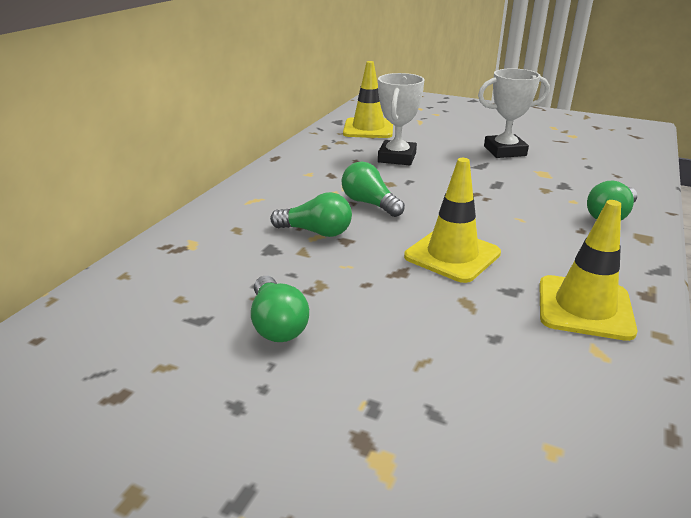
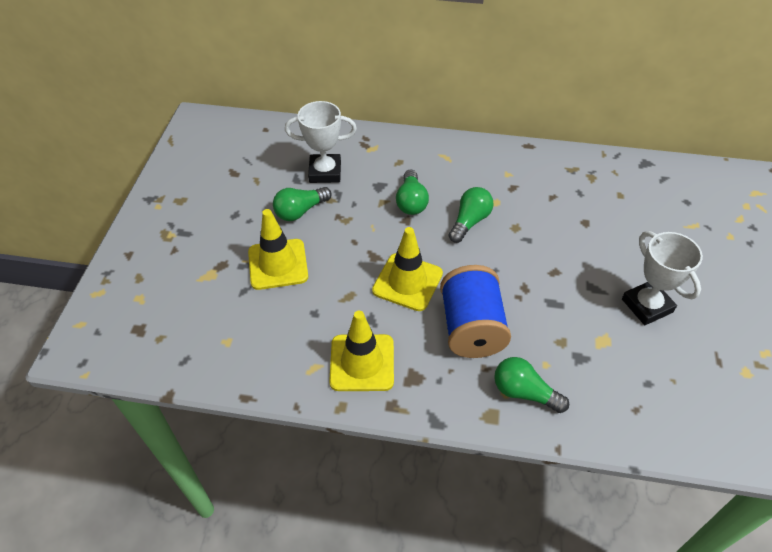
camera: 75 degrees right, 20 degrees up
yellow traffic cone [343,61,393,138] -> yellow traffic cone moved to [248,209,308,290]
white trophy [378,73,424,165] -> white trophy moved to [285,101,357,183]
none -> blue spool [440,265,511,358]

